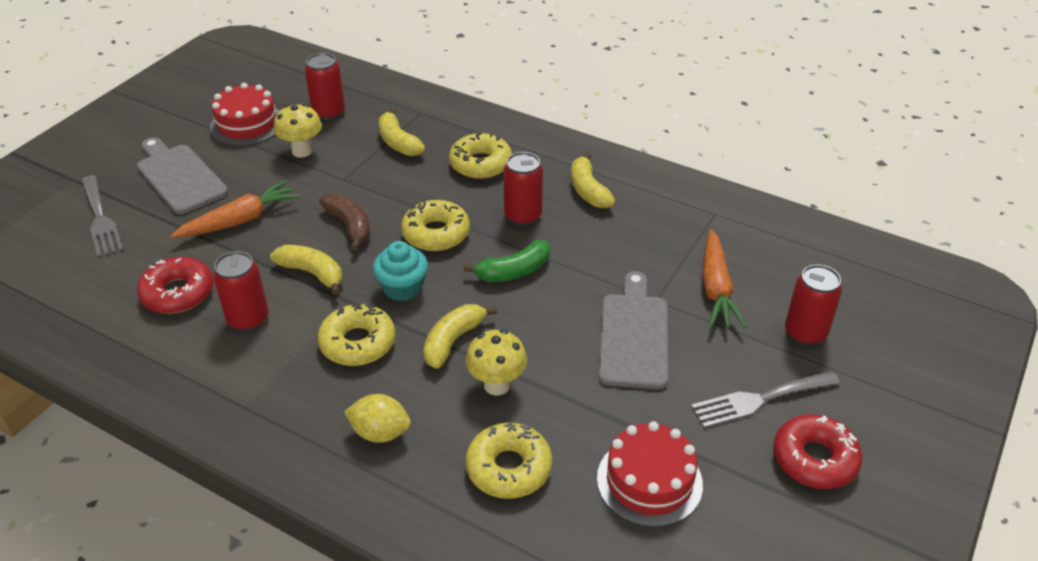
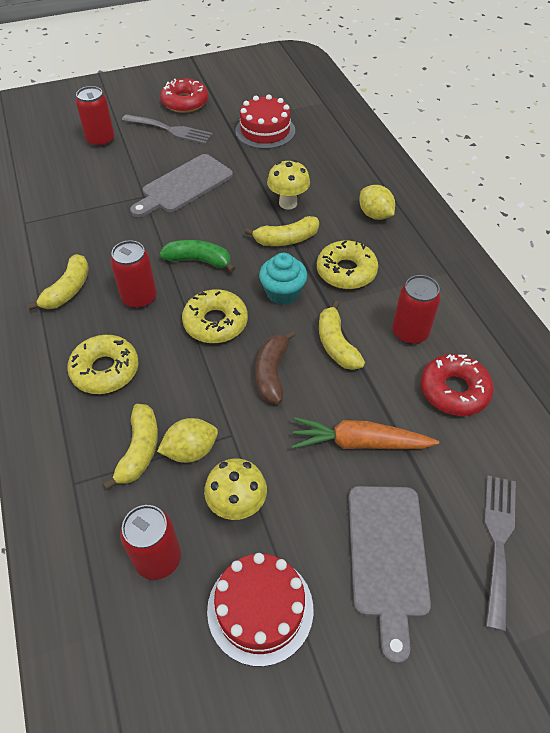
camera: 140 degrees left, 10 degrees up
yellow donut [465,422,552,499] -> none
orange carrot [702,230,746,327] -> none
none -> yellow lemon [157,418,218,463]

